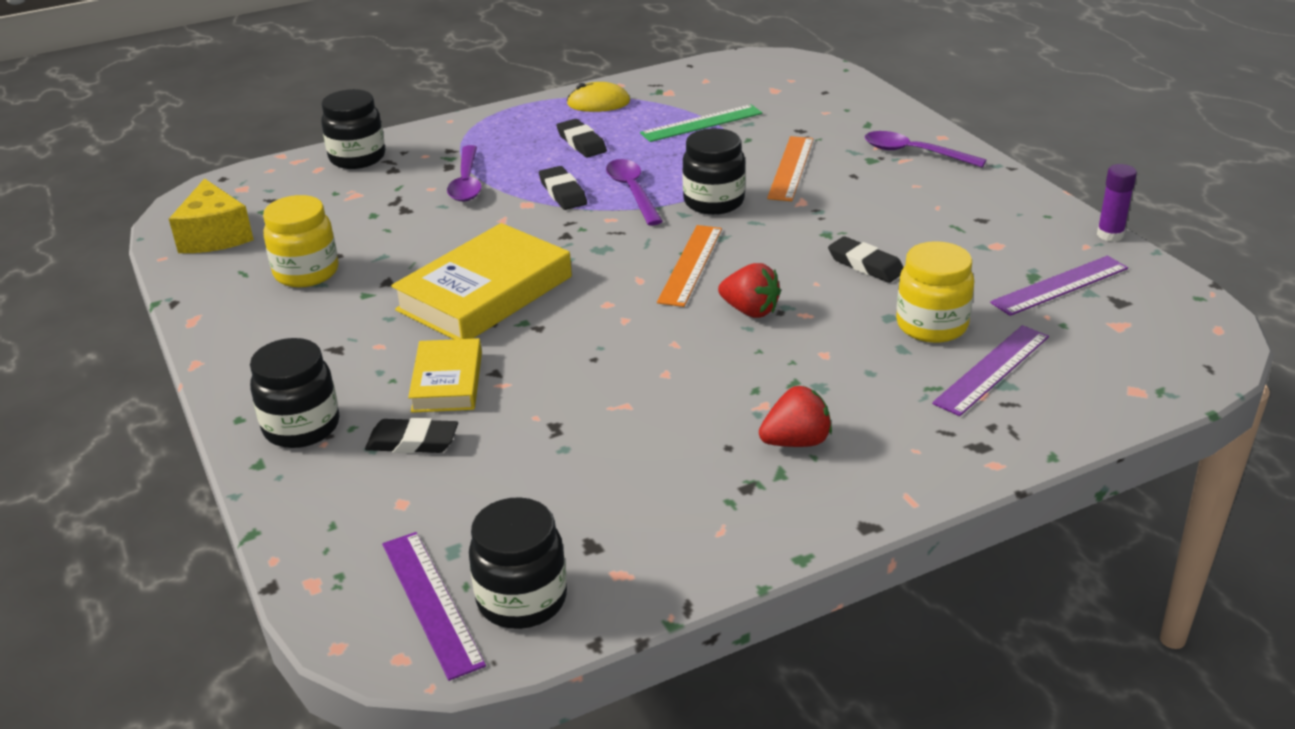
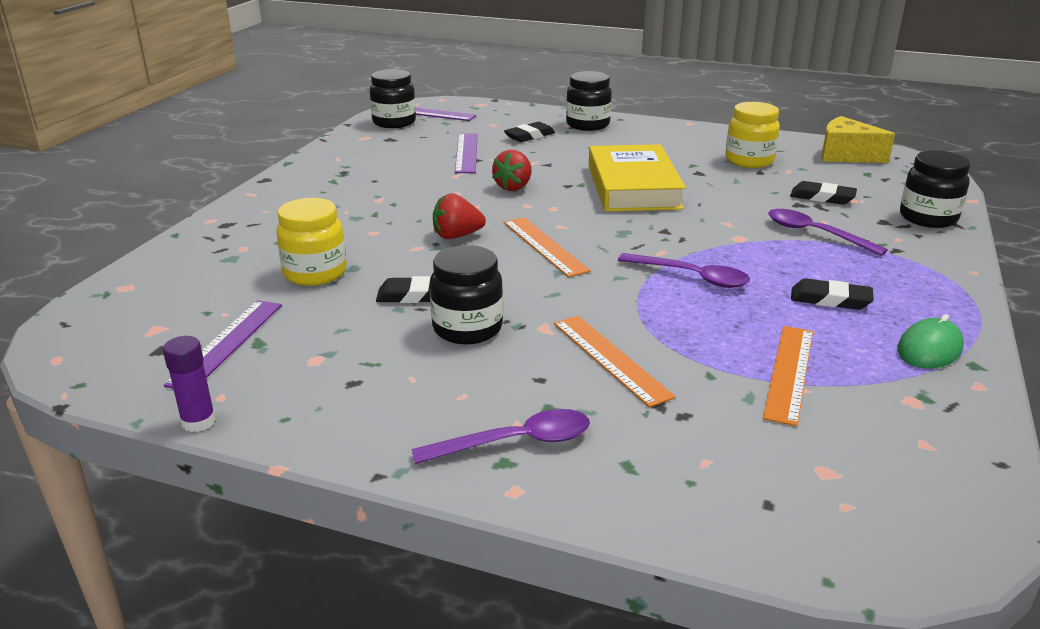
camera: 135 degrees right, 5 degrees down
yellow book [408,338,482,413] -> none
black eraser [539,166,587,210] -> black eraser moved to [790,181,857,205]
yellow mouse [567,82,630,112] -> green mouse [897,314,964,369]
green ruler [640,104,763,142] -> orange ruler [763,326,813,426]
black jar [682,128,746,215] -> black jar moved to [430,245,503,345]
red strawberry [759,386,832,447] -> red strawberry moved to [492,150,532,191]
purple ruler [932,325,1049,416] -> purple ruler moved to [455,133,478,173]

